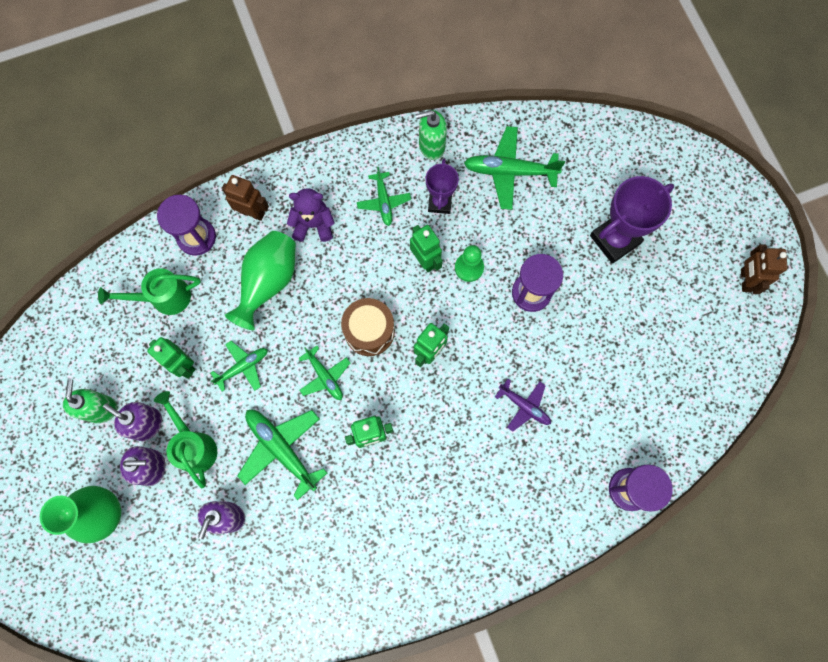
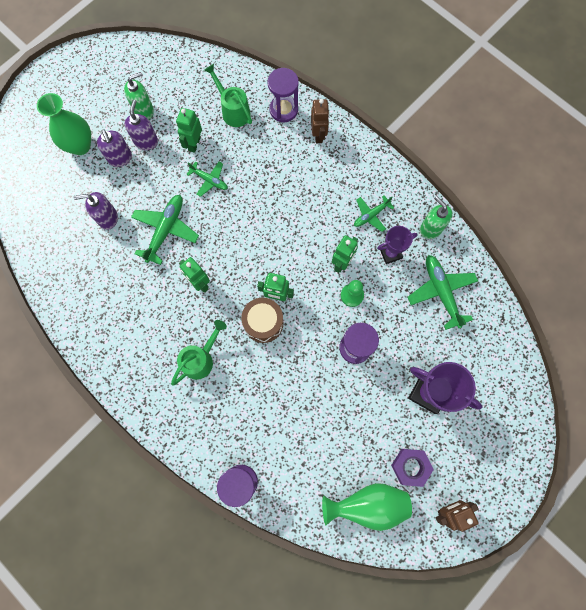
camera: 65 degrees right, 0 degrees up
green watering can [154,391,217,489] -> green watering can moved to [171,320,227,386]
green vase [225,231,296,330] -> green vase moved to [322,483,412,531]
purple teddy bear [287,188,335,242] -> none
green plane [298,346,350,400] -> none
brown drum [341,298,395,356] -> brown drum moved to [241,298,283,343]
purple plane [495,379,551,432] -> none
none -> purple nut [391,449,434,487]

